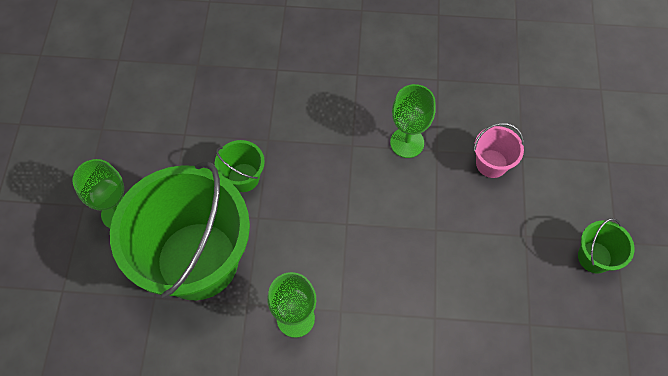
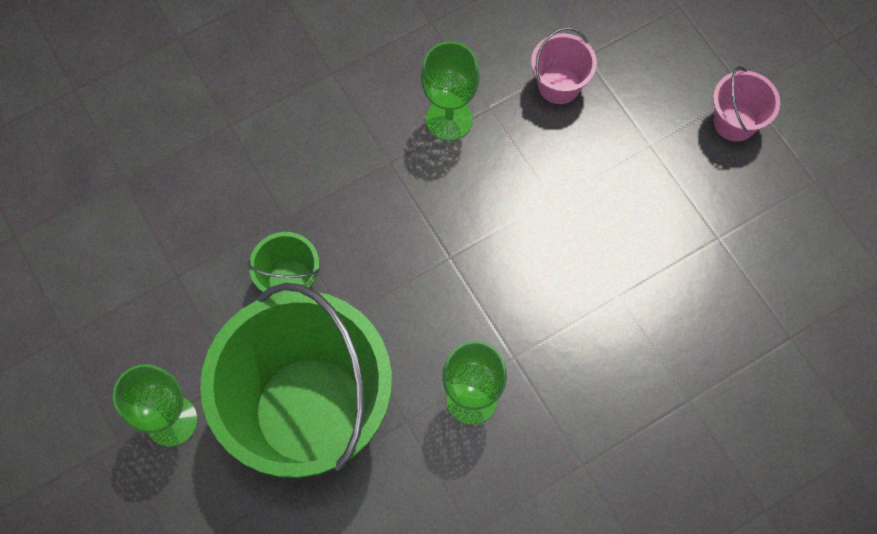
camera: 35 degrees left, 5 degrees up
green bucket [578,218,634,273] -> pink bucket [713,66,780,142]

